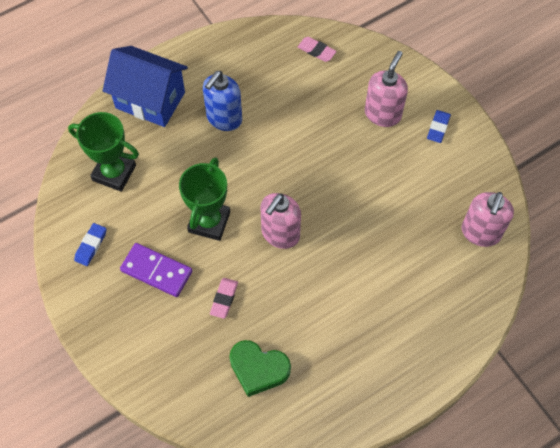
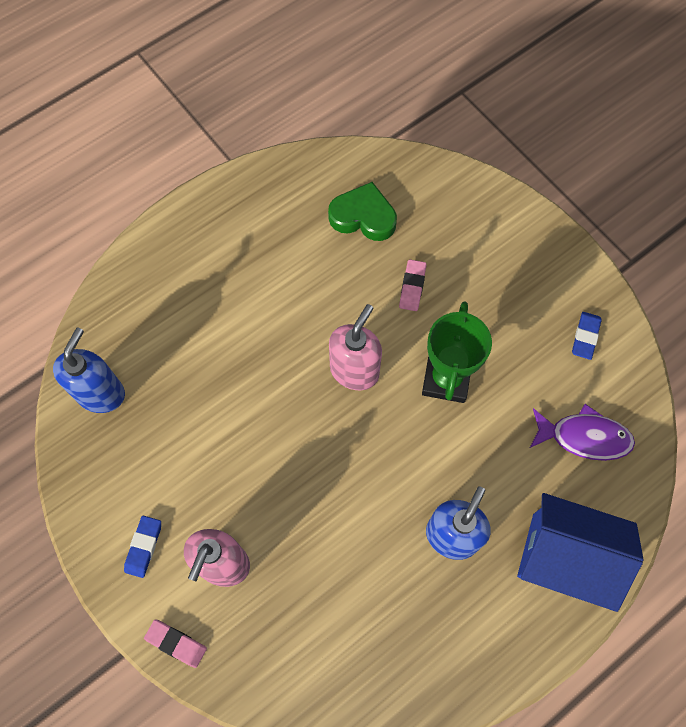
camera: 175 degrees right, 5 degrees up
green trophy [68,112,139,192] -> purple fish [530,404,635,461]
purple domino [120,243,192,297] -> none
pink eraser [298,37,337,62] -> pink eraser moved to [144,619,207,668]
pink soap dispenser [462,192,514,247] -> blue soap dispenser [53,328,125,413]

